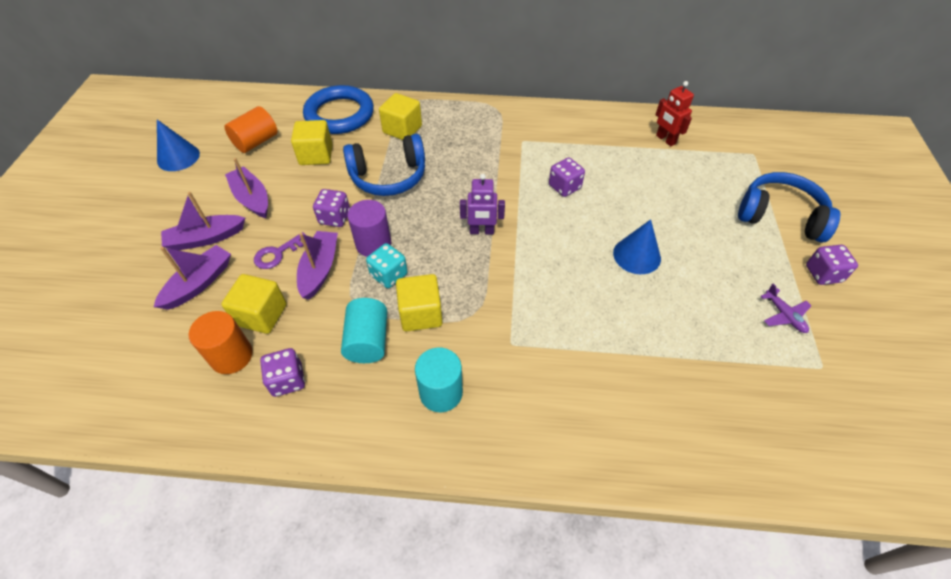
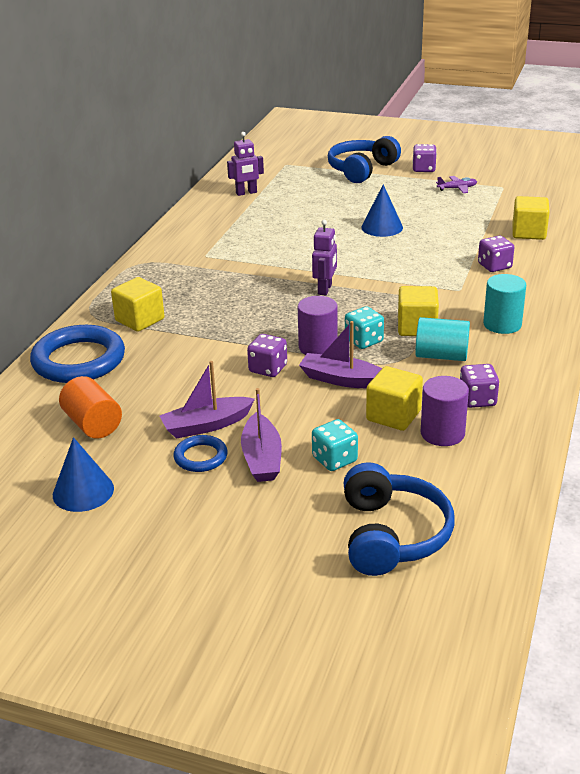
camera: 75 degrees left, 20 degrees down
purple boat [154,245,231,310] -> turquoise dice [312,419,358,471]
orange cylinder [189,311,253,374] -> purple cylinder [421,376,469,446]
purple key [254,232,306,269] -> none
yellow cube [291,120,333,165] -> yellow cube moved to [512,196,550,240]
blue headphones [343,134,425,196] -> blue headphones moved to [344,462,454,576]
purple dice [549,157,585,197] -> purple dice moved to [478,236,514,272]
red robot [655,81,694,146] -> purple robot [227,132,264,196]
none -> blue ring [174,435,228,472]

